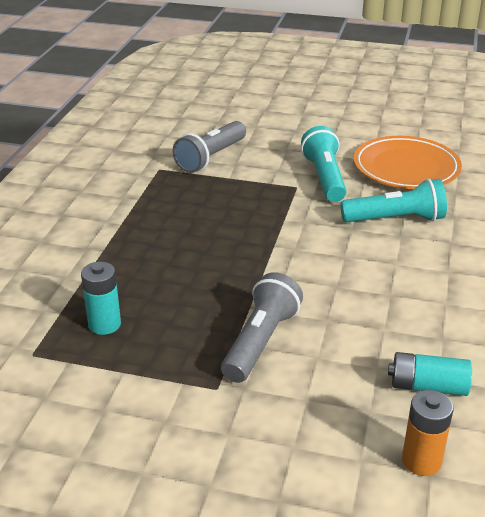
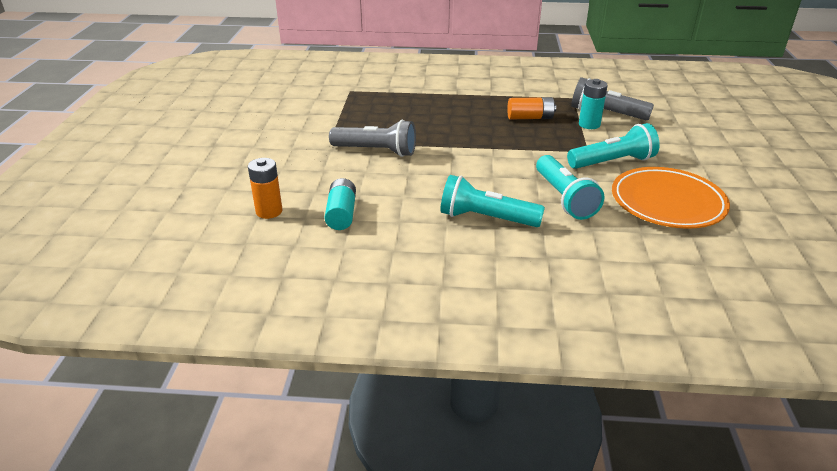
camera: 80 degrees right, 0 degrees up
turquoise battery [81,262,121,335] -> turquoise battery moved to [579,79,608,129]
none -> turquoise flashlight [440,175,545,227]
none -> orange battery [508,97,556,119]

